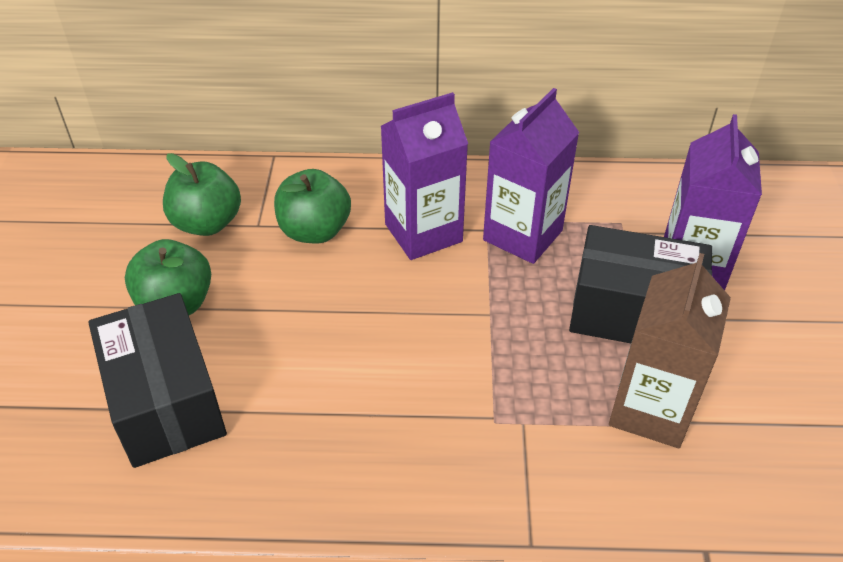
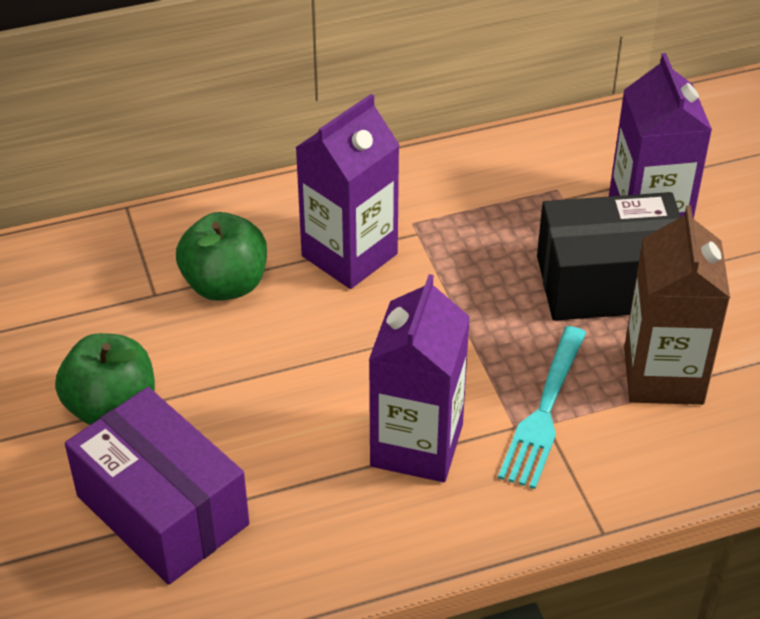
camera: 20 degrees left, 0 degrees up
black box [88,293,227,468] -> purple box [65,387,249,585]
green apple [163,153,241,236] -> none
purple carton [483,88,579,264] -> purple carton moved to [369,274,470,482]
none -> turquoise fork [498,326,586,489]

